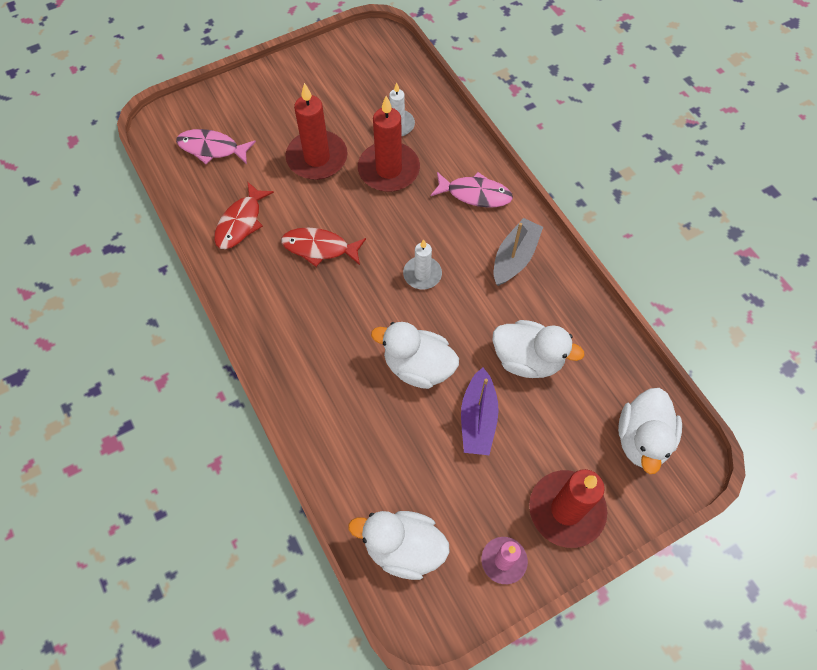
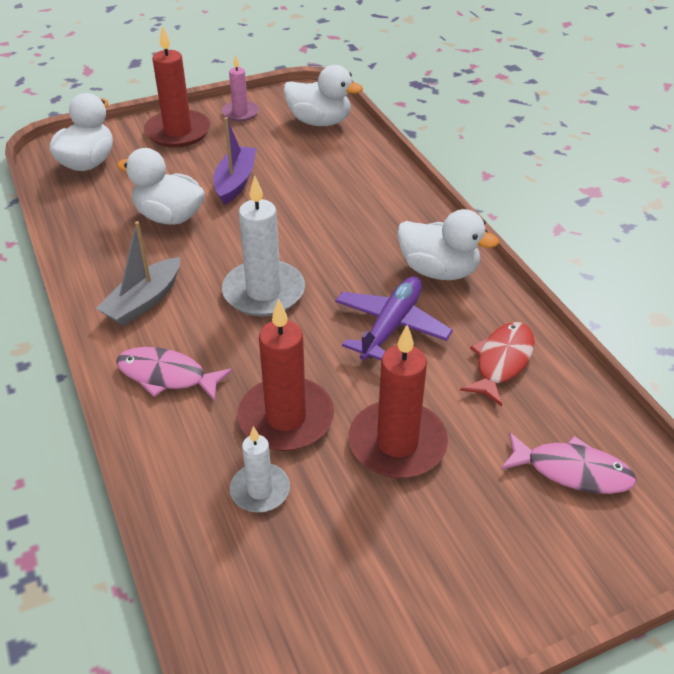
camera: 175 degrees left, 20 degrees down
red fish [281,228,366,267] -> purple plane [335,276,453,360]
white duck [371,322,459,389] -> white duck moved to [397,209,499,280]
white candle [403,239,442,289] -> white candle [222,175,305,317], size x1.72

